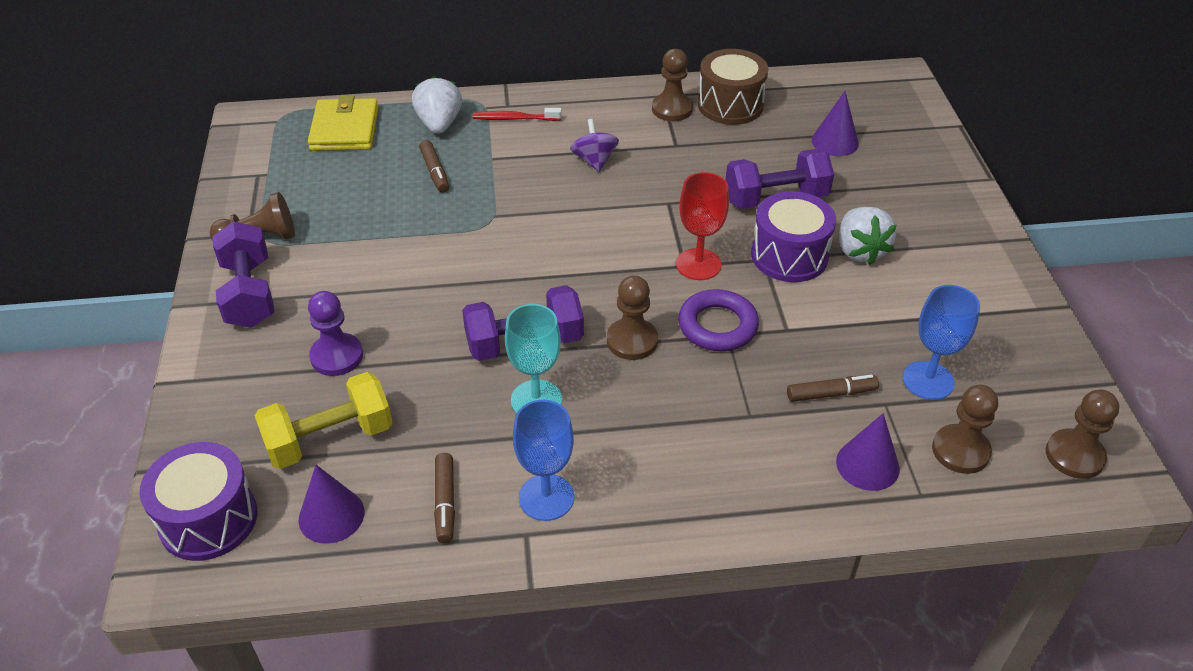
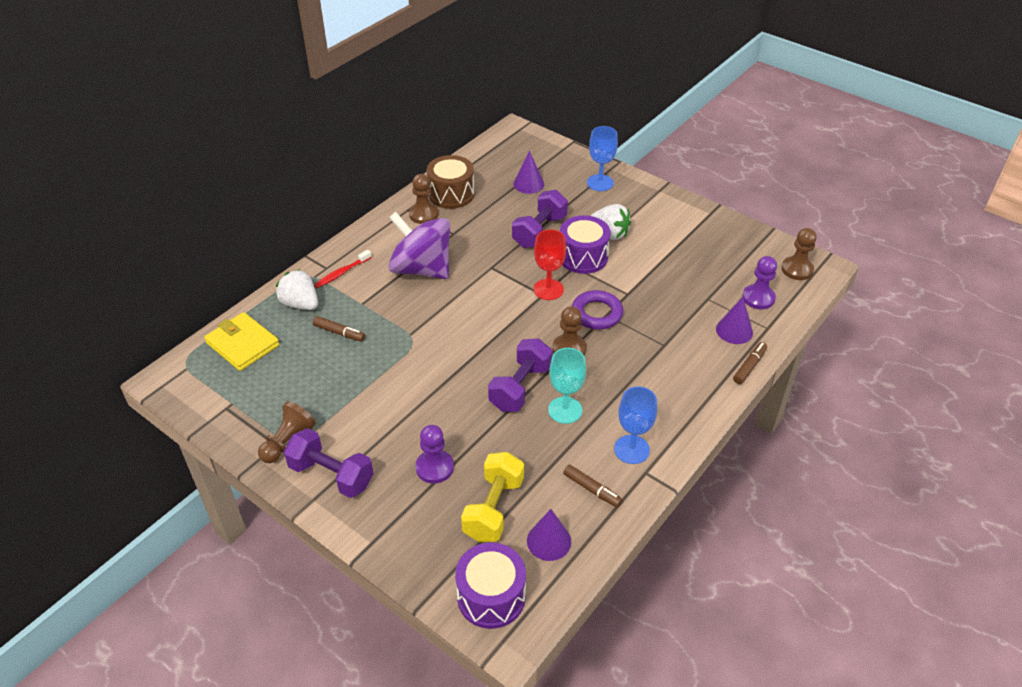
camera: 45 degrees left, 0 degrees up
purple spinning top [570,119,619,172] -> purple spinning top [389,212,450,279], size x2.16
brown marker [787,375,879,402] -> brown marker moved to [733,342,767,384]
blue goblet [903,285,980,400] -> blue goblet moved to [587,126,618,191]
brown pawn [932,385,998,474] -> purple pawn [742,256,777,309]

